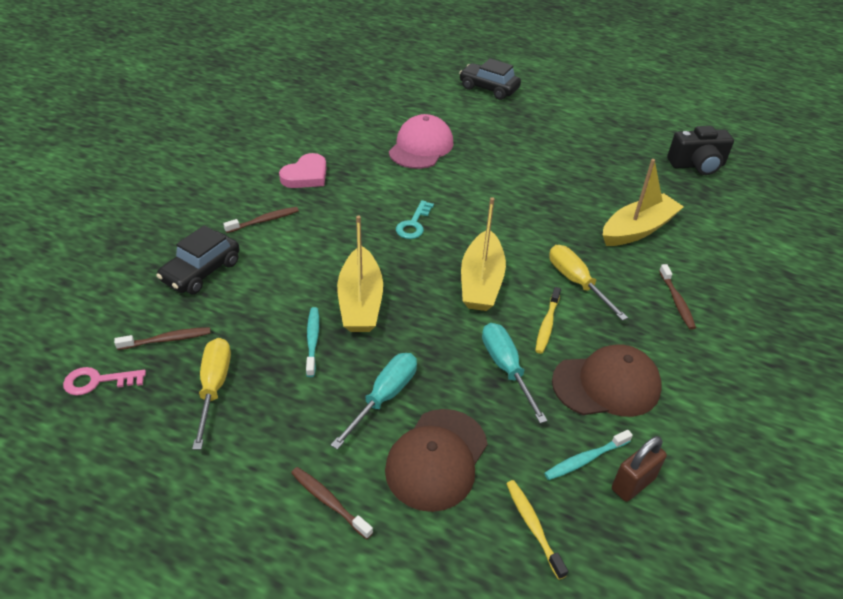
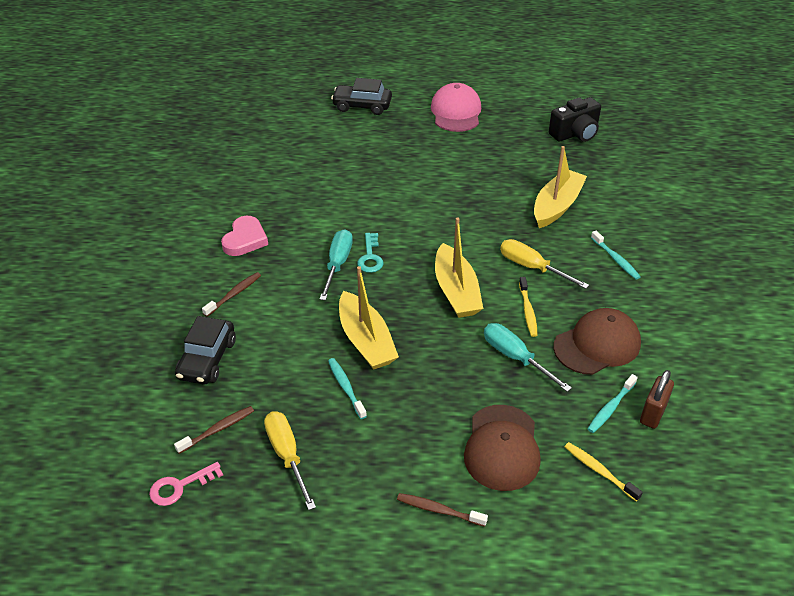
camera: 20 degrees left, 0 degrees up
turquoise screwdriver [331,353,417,450] -> turquoise screwdriver moved to [319,229,353,301]
pink cap [389,114,453,169] -> pink cap moved to [431,83,481,132]
brown toothbrush [659,264,696,330] -> turquoise toothbrush [591,231,641,280]

